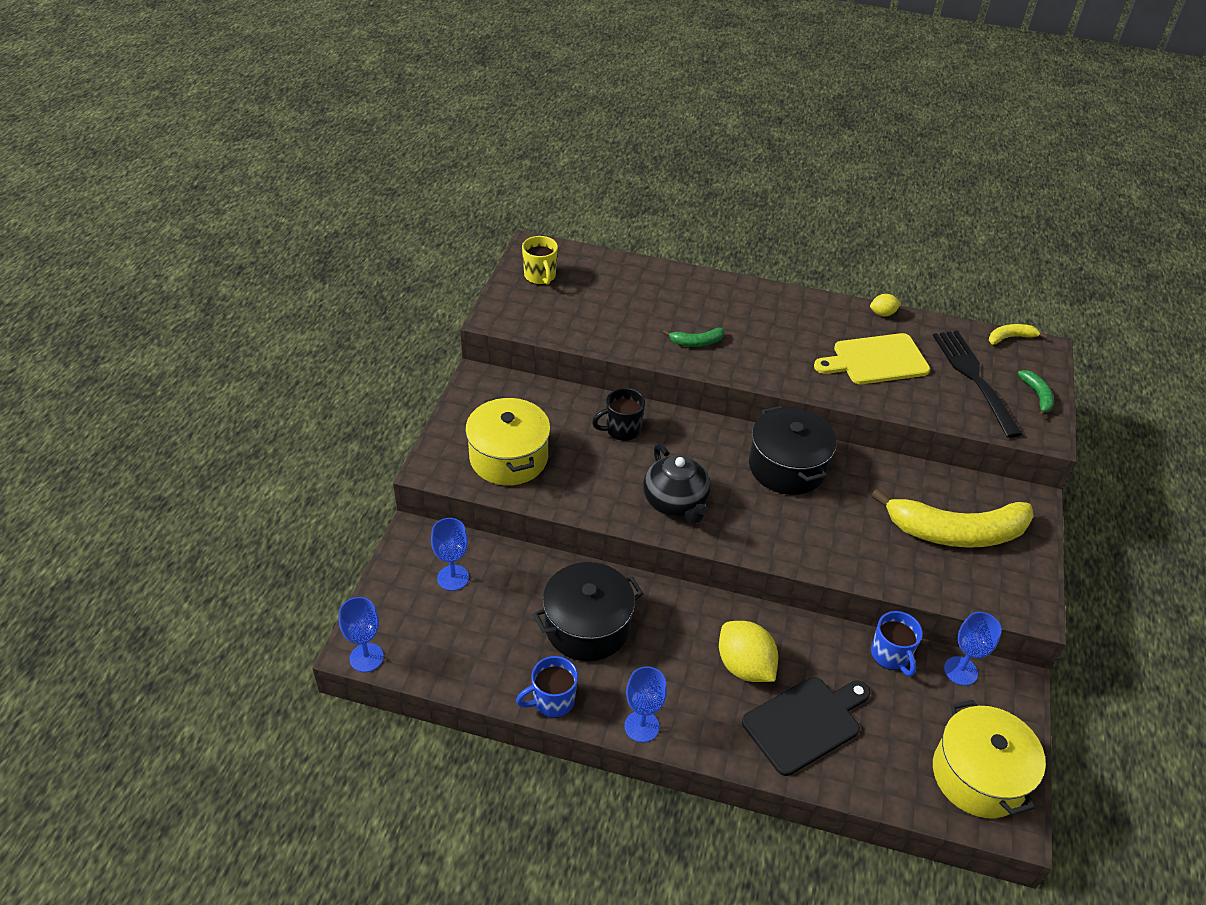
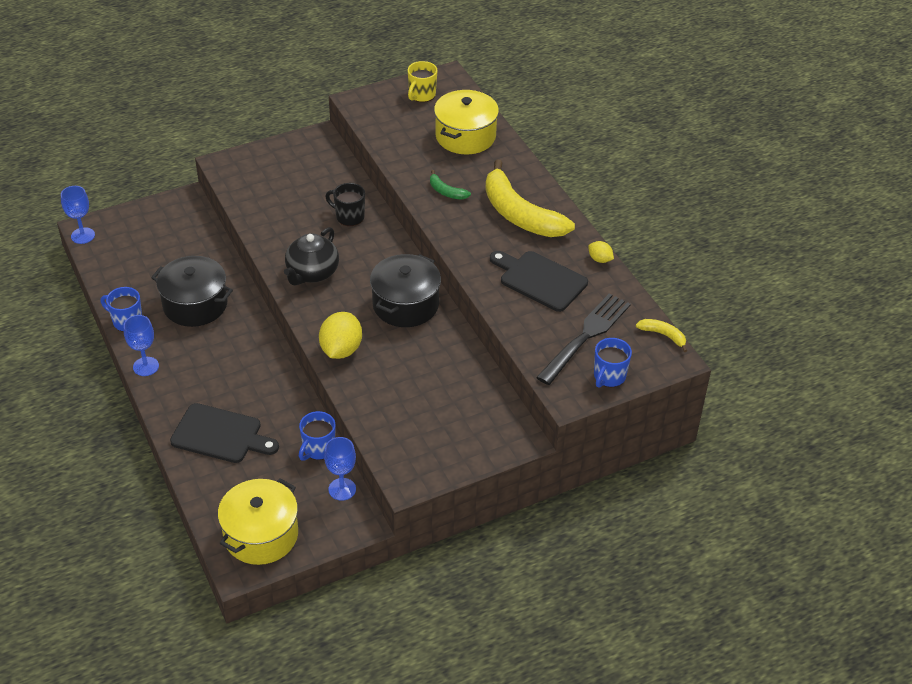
camera: 50 degrees right, 0 degrees up
blue goblet [431,518,469,591] -> none
yellow pot [465,396,551,486] -> yellow pot moved to [434,90,499,154]
yellow lemon [719,621,778,682] -> yellow lemon moved to [319,312,362,359]
yellow cutting board [814,333,930,384] -> black cutting board [490,251,588,312]
yellow banana [871,489,1034,548] -> yellow banana moved to [485,159,575,237]
green banana [1018,370,1054,417] -> blue mug [594,338,632,388]

